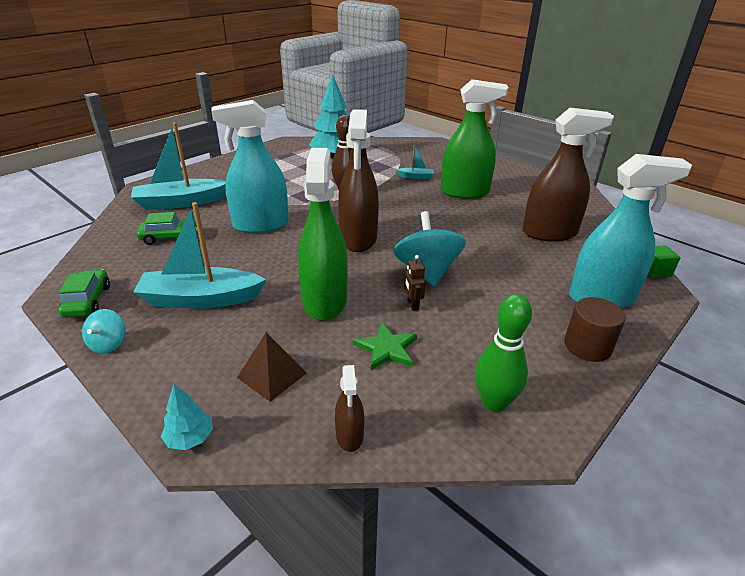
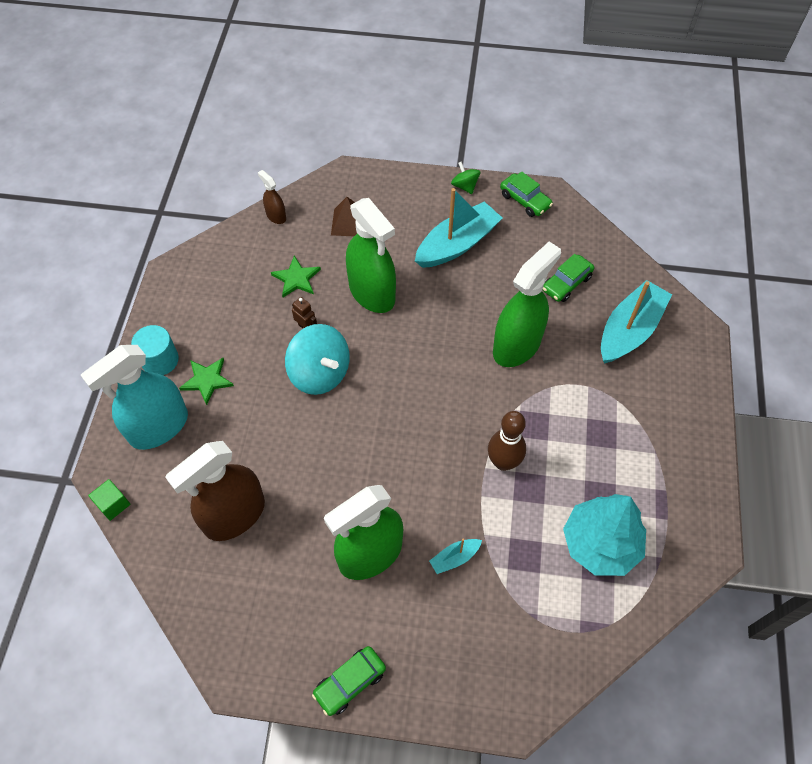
camera: 145 degrees right, 25 degrees up
turquoise spinning top [82,309,125,354] -> green spinning top [451,161,480,194]
turquoise tree [161,384,213,450] -> none
turquoise spray bottle [211,100,289,233] -> green spray bottle [493,242,561,367]
brown spray bottle [338,109,379,252] -> none
green bowling pin [475,294,532,412] -> none
brown cylinder [564,297,626,362] -> turquoise cylinder [131,325,179,375]
none -> green star [179,358,234,405]
none -> green car [312,646,386,716]

